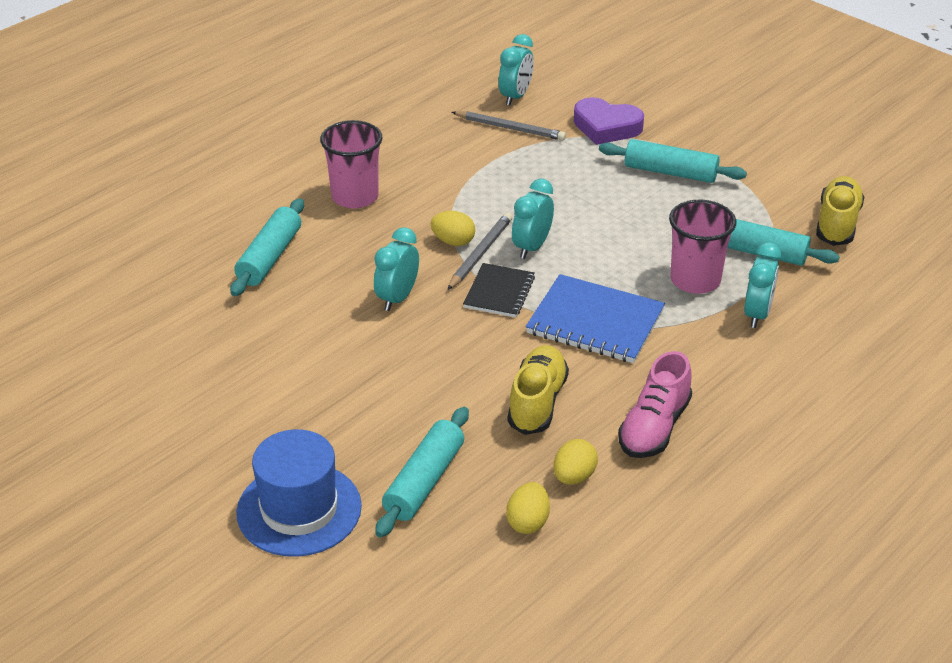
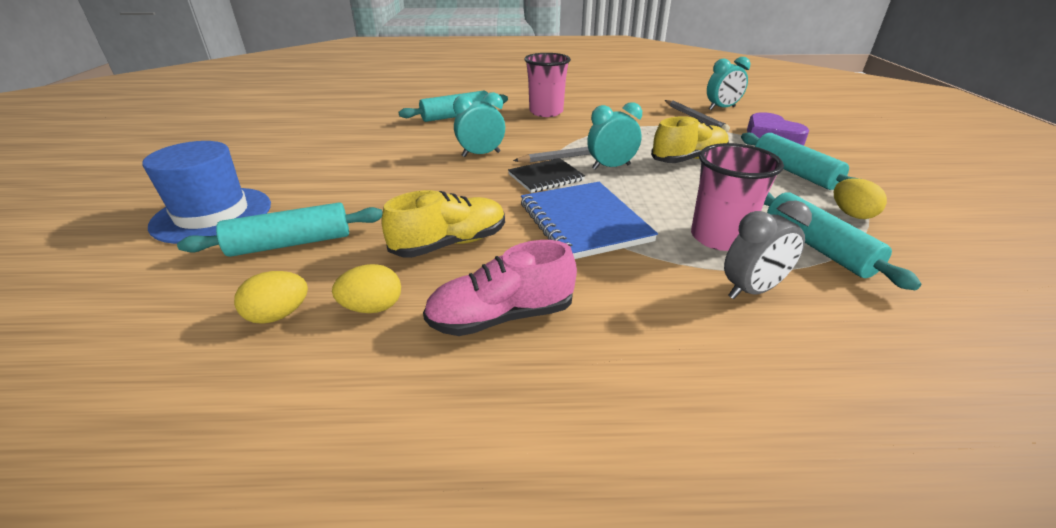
camera: 45 degrees right, 5 degrees down
yellow egg [431,211,475,246] -> yellow egg moved to [834,178,887,219]
turquoise clock [744,242,781,328] -> grey clock [724,201,812,299]
yellow shoe [816,176,865,246] -> yellow shoe moved to [651,116,729,163]

